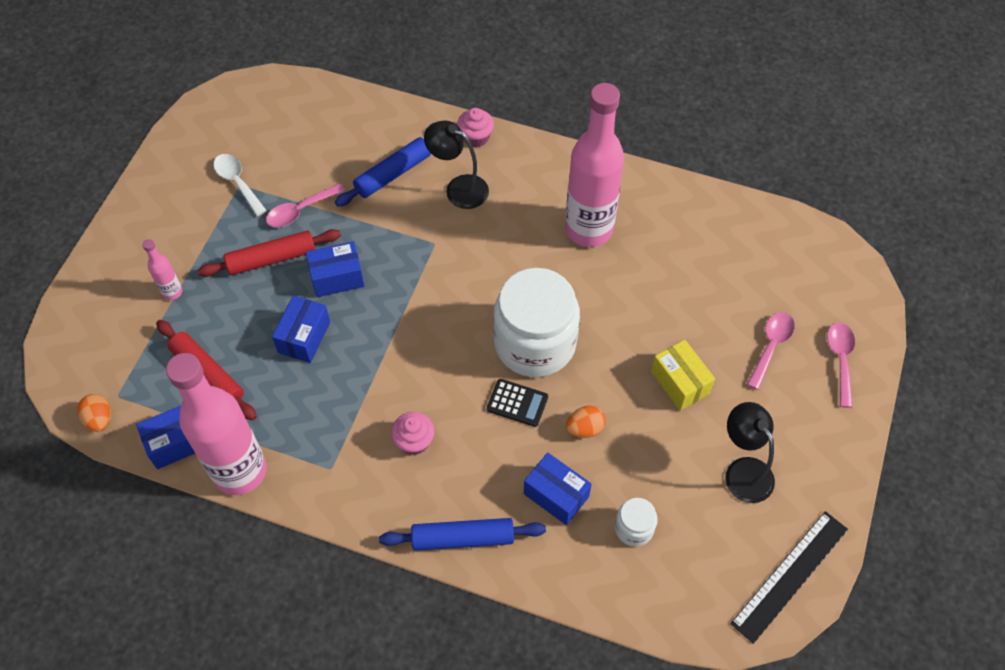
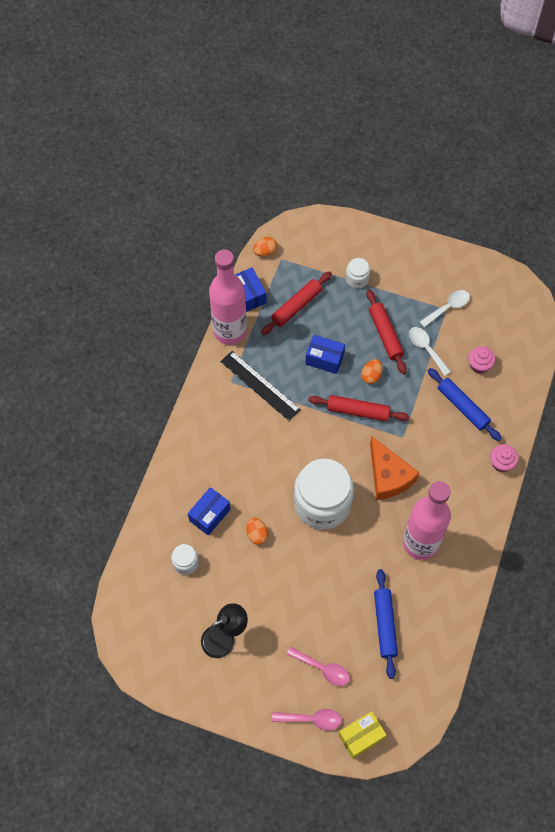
camera: 90 degrees right, 5 degrees up
pink bottle [142,239,182,300] -> white jar [346,258,370,289]
pink spoon [266,183,345,227] -> white spoon [409,327,451,376]
blue box [306,241,364,297] -> orange egg [361,359,383,384]
blue rolling pin [379,518,546,551] -> blue rolling pin moved to [374,569,398,679]
pink cupcake [391,412,435,455] -> pink cupcake moved to [468,346,496,374]
black lamp [424,120,489,209] -> none
black calculator [487,379,548,427] -> none
yellow box [651,340,715,411] -> yellow box moved to [338,711,386,759]
black ruler [730,511,848,644] -> black ruler moved to [220,351,301,421]
none -> red rolling pin [308,395,409,422]
none -> orange cheese [370,436,419,500]

